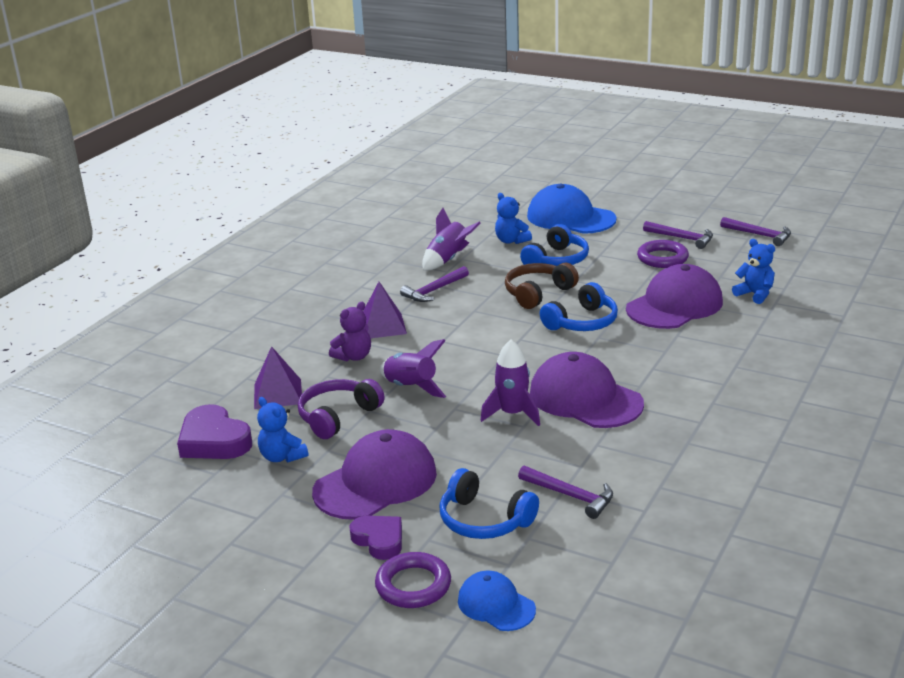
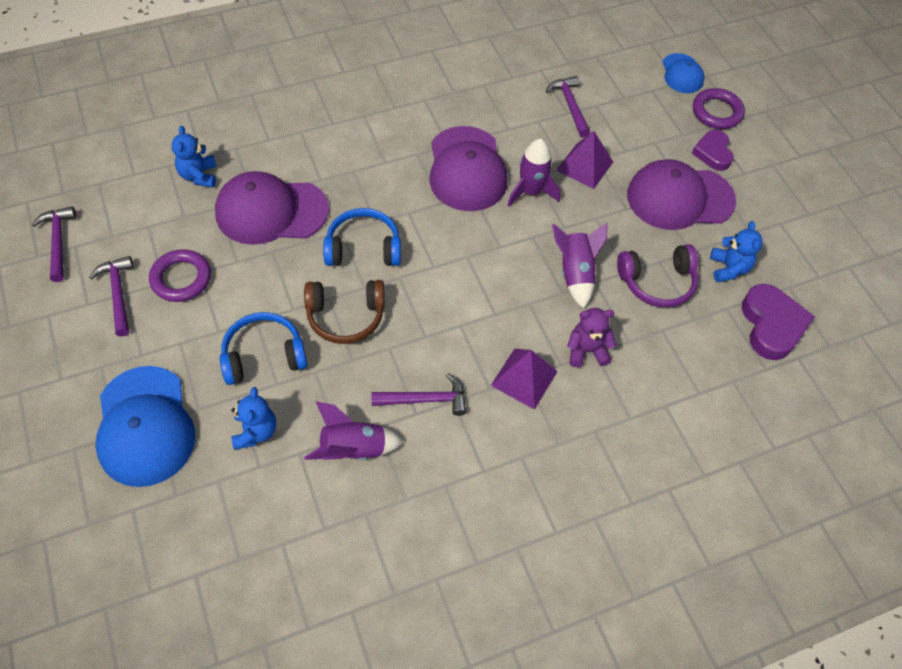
camera: 145 degrees left, 30 degrees up
purple pyramid [254,346,302,409] -> purple pyramid moved to [556,131,613,189]
blue headphones [439,468,539,539] -> none

